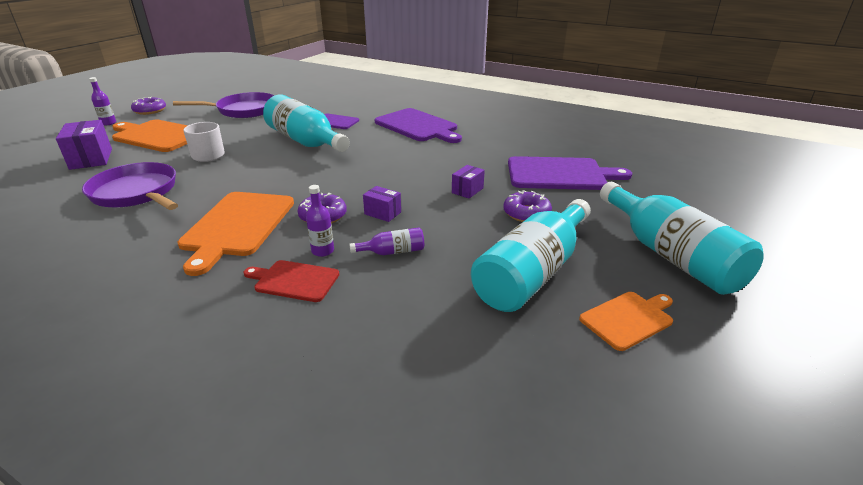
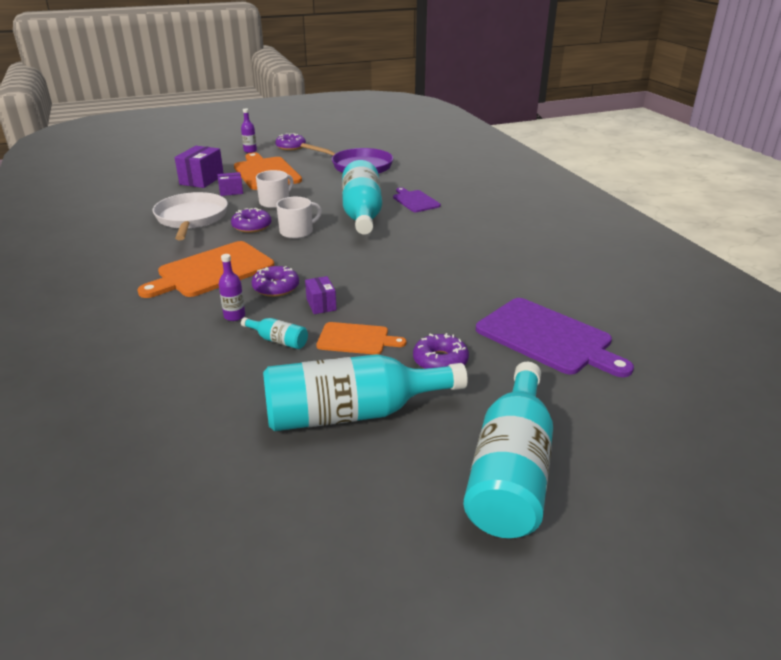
camera: 40 degrees right, 0 degrees up
purple pan [82,162,178,210] -> white pan [153,192,228,240]
red cutting board [244,260,340,302] -> none
purple bottle [349,228,424,255] -> turquoise bottle [241,317,308,349]
purple cutting board [374,108,462,143] -> none
purple box [452,165,485,198] -> purple box moved to [217,172,243,196]
orange cutting board [579,292,673,351] -> orange cutting board moved to [316,322,406,355]
none -> purple donut [231,208,271,233]
none -> white mug [276,197,322,239]

